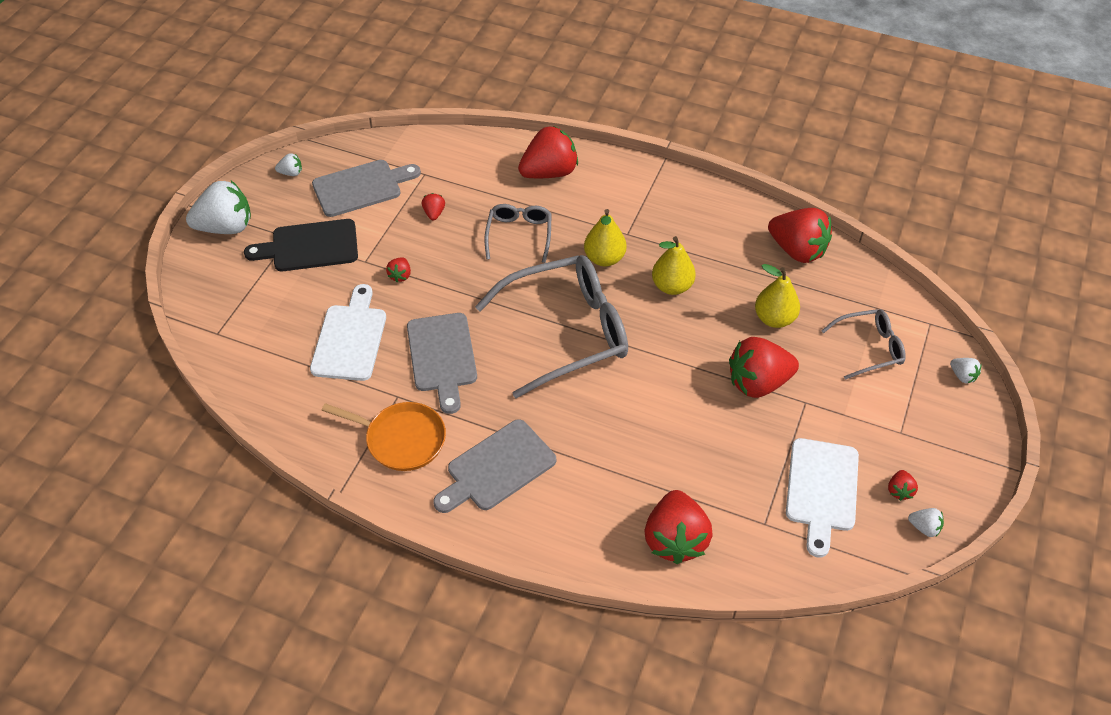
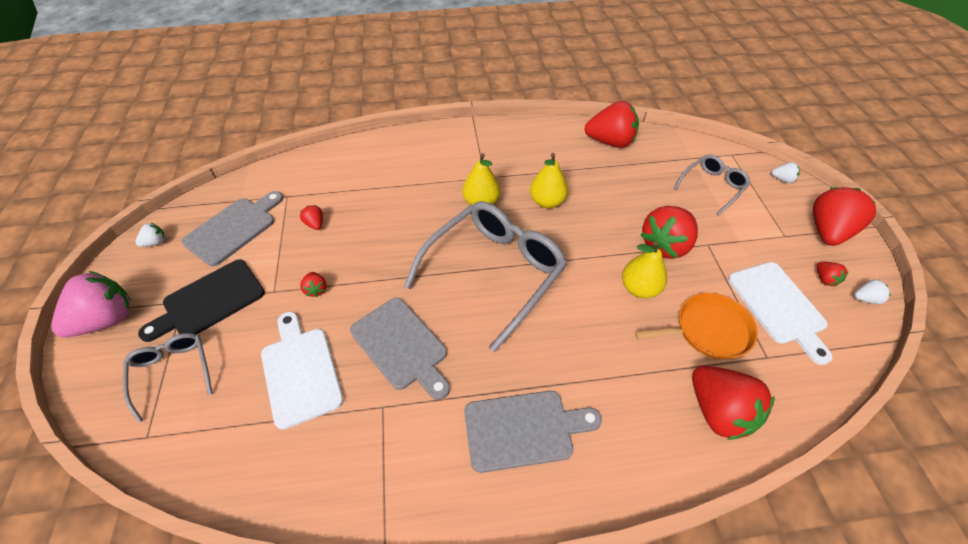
camera: 30 degrees left, 0 degrees up
white strawberry [186,181,251,234] -> pink strawberry [51,271,131,337]
orange pan [321,402,446,471] -> orange pan moved to [635,293,758,360]
grey cutting board [433,419,556,513] -> grey cutting board turned 120 degrees counterclockwise [464,391,602,473]
grey glasses [485,204,552,263] -> grey glasses moved to [123,333,213,423]
red strawberry [518,125,578,178] -> red strawberry moved to [813,187,876,246]
yellow pear [755,264,800,328] -> yellow pear moved to [622,241,667,298]

